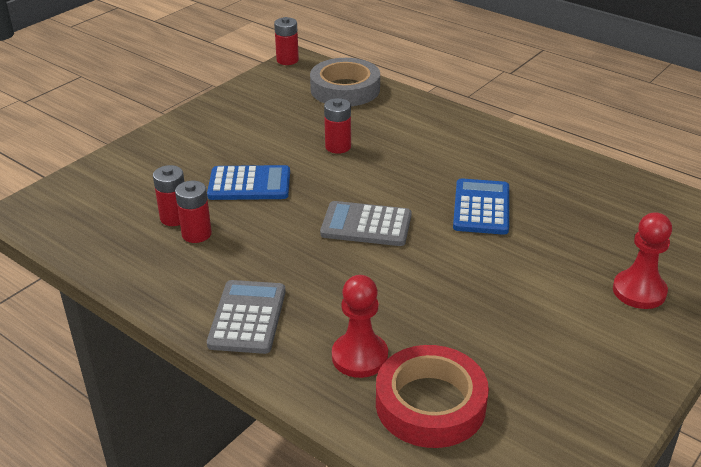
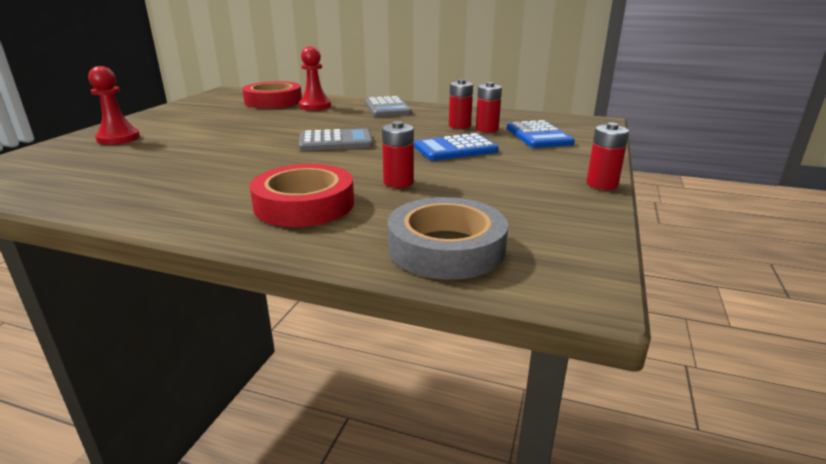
camera: 160 degrees right, 10 degrees down
red battery [274,17,299,65] -> red battery moved to [586,123,629,190]
blue calculator [453,178,509,235] -> blue calculator moved to [507,120,575,148]
none -> red tape [250,164,354,227]

